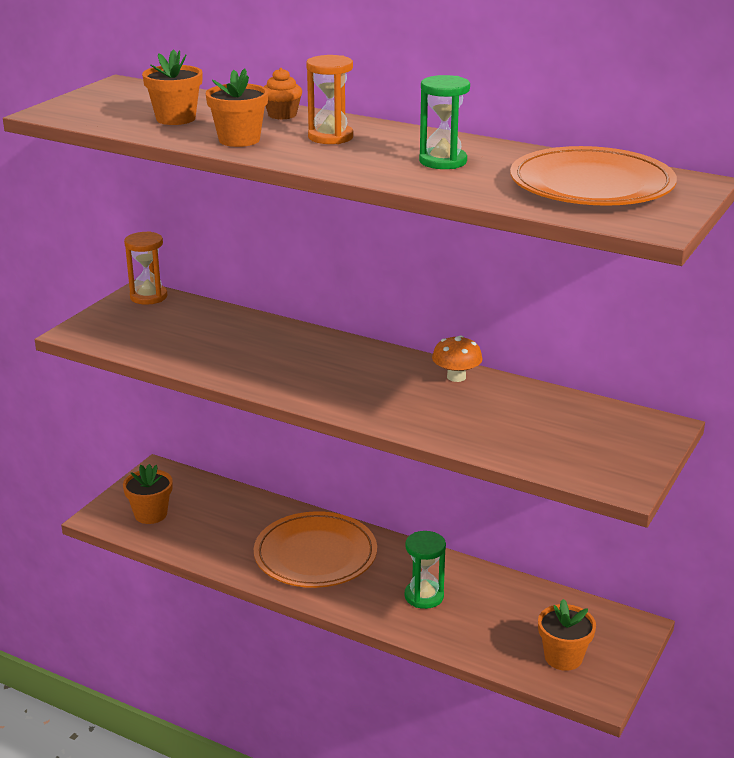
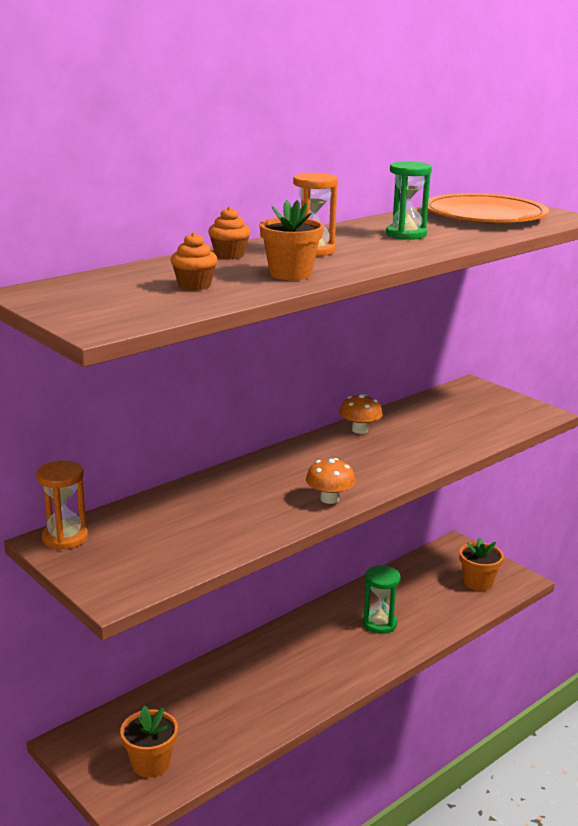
camera: 70 degrees left, 5 degrees down
orange flower pot [142,49,203,125] -> orange cupcake [171,233,218,291]
orange plate [254,511,377,588] -> none
none -> orange mushroom [306,458,355,504]

